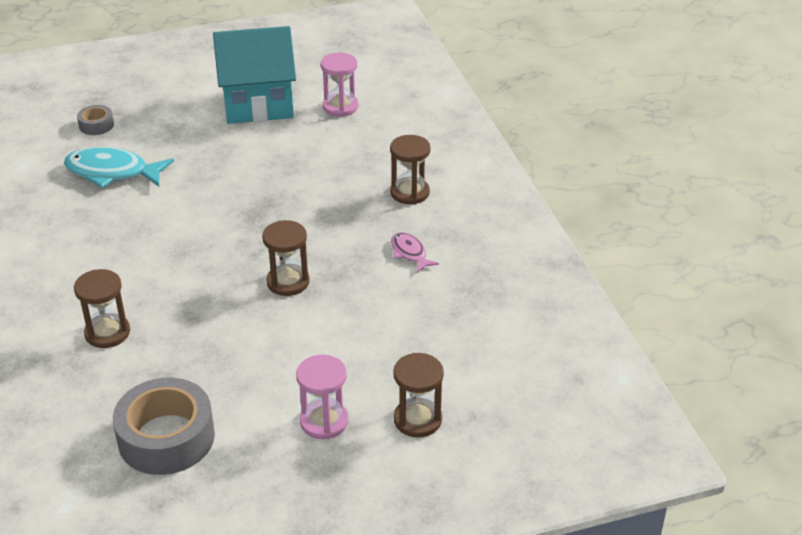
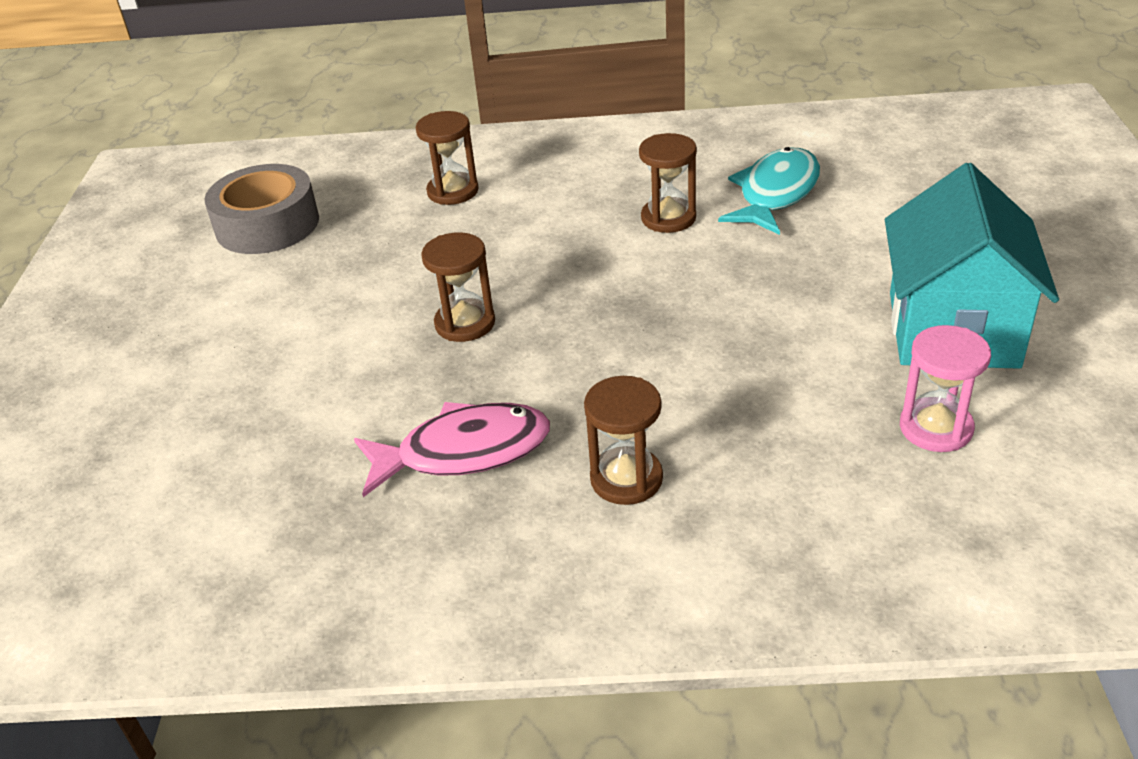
camera: 110 degrees right, 0 degrees up
grey tape [77,105,114,135] -> none
pink hourglass [296,355,348,439] -> none
pink fish [391,232,439,273] -> pink fish [354,402,550,497], size x1.89
brown hourglass [393,353,444,437] -> brown hourglass moved to [639,133,697,233]

